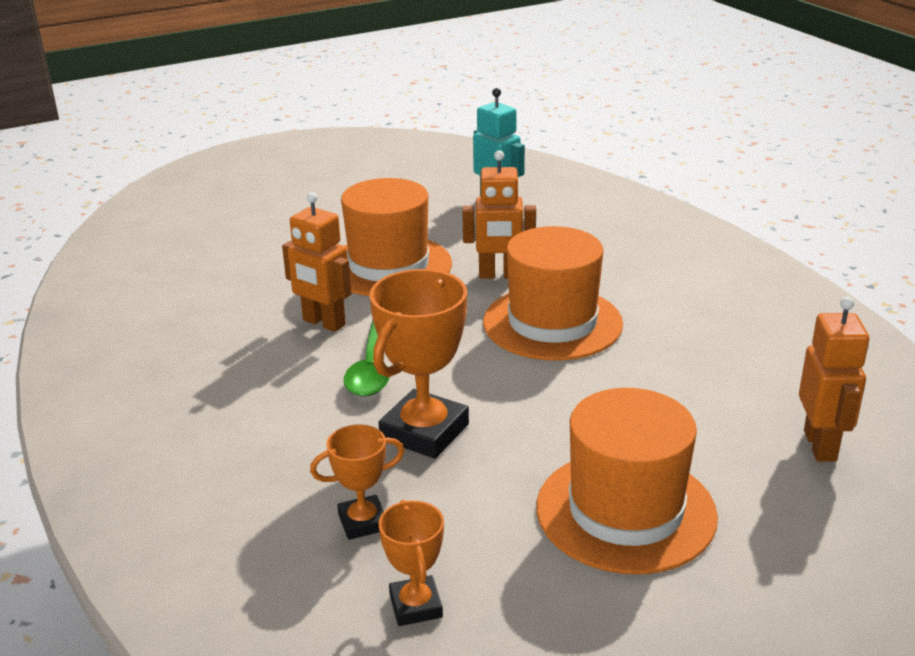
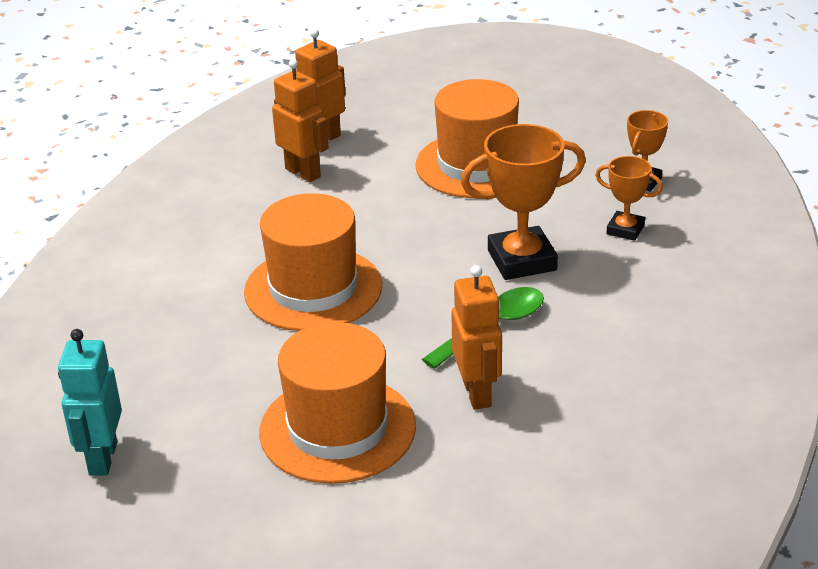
camera: 135 degrees left, 5 degrees up
orange robot [462,150,536,279] -> orange robot moved to [272,59,329,182]

